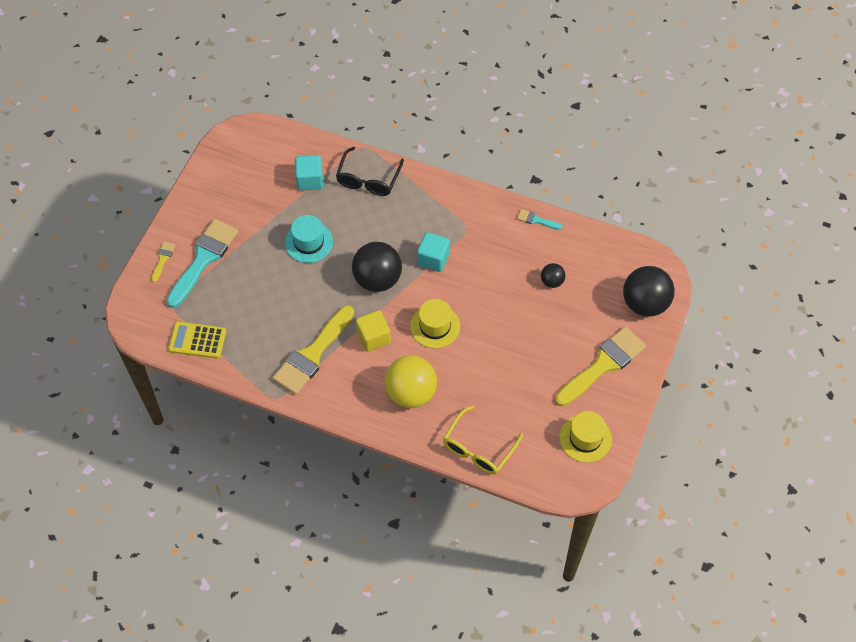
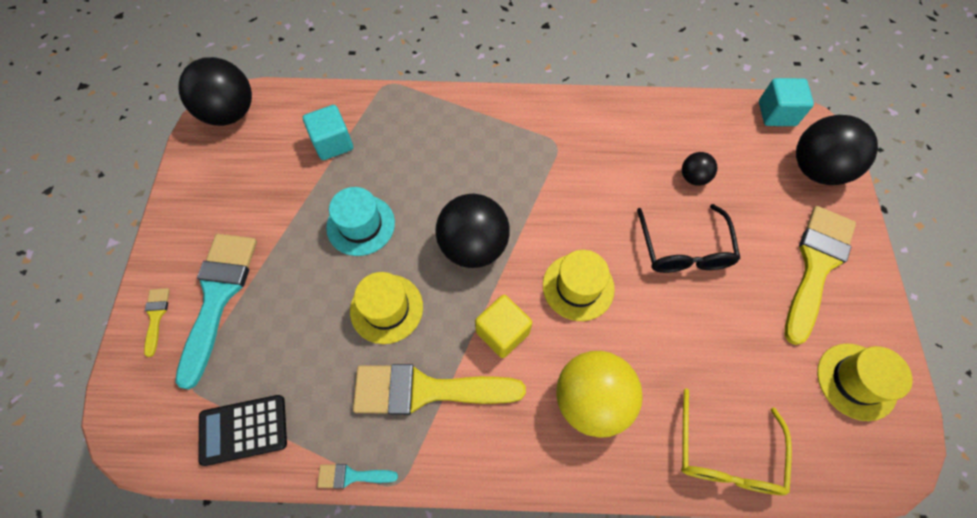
camera: 20 degrees left, 5 degrees up
yellow calculator [168,322,226,358] -> black calculator [199,395,287,466]
yellow brush [273,306,354,395] -> yellow brush turned 75 degrees clockwise [353,364,526,415]
black glasses [336,147,404,196] -> black glasses moved to [637,204,741,273]
turquoise cube [417,232,450,272] -> turquoise cube moved to [759,78,814,126]
turquoise brush [517,209,563,230] -> turquoise brush moved to [317,464,398,488]
none -> black ball [179,57,252,126]
none -> yellow hat [350,272,423,344]

